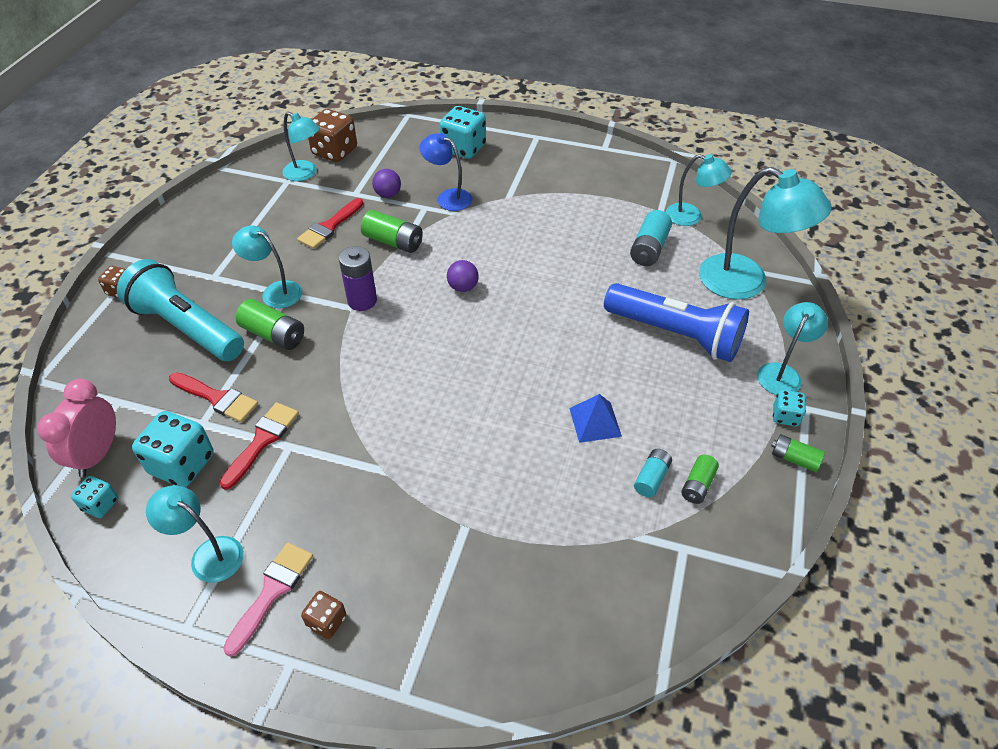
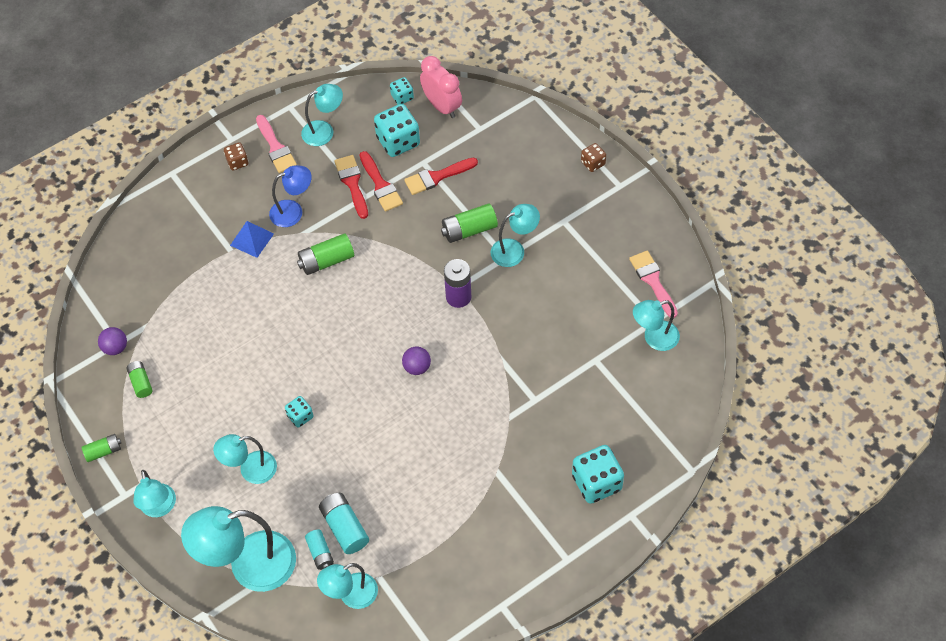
camera: 130 degrees right, 10 degrees up
turquoise flashlight [117,259,244,361] -> none
red brush [297,198,363,249] -> red brush moved to [334,155,368,219]
brown dice [308,109,357,162] -> none
green battery [361,210,423,253] -> green battery moved to [297,233,354,275]
purple ball [372,169,401,198] -> purple ball moved to [98,327,127,355]
blue lamp [419,133,472,211] -> blue lamp moved to [269,165,311,227]
blue pyramid [569,394,622,443] -> blue pyramid moved to [230,221,274,258]
blue flashlight [604,283,749,362] -> turquoise lamp [213,434,277,484]
turquoise battery [634,449,672,497] -> turquoise battery moved to [305,529,334,570]
turquoise dice [773,390,806,427] -> turquoise dice moved to [285,396,313,428]
none -> pink brush [629,251,678,318]

